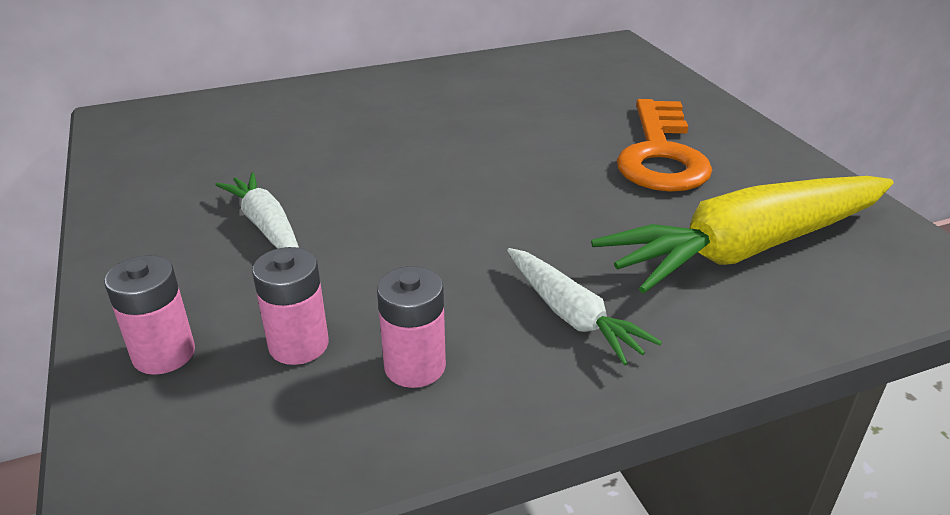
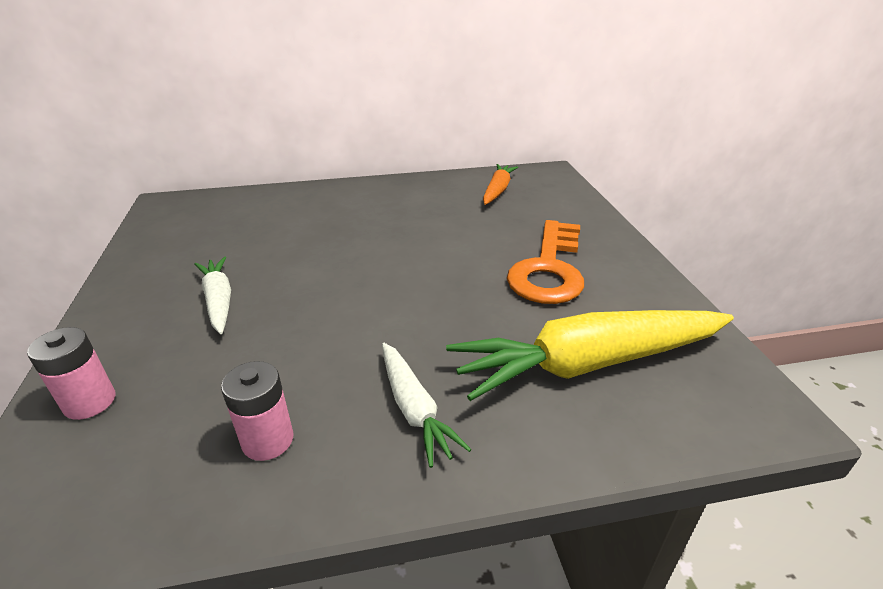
camera: 10 degrees right, 0 degrees up
pink battery [252,247,329,365] -> none
none -> orange carrot [483,164,518,205]

